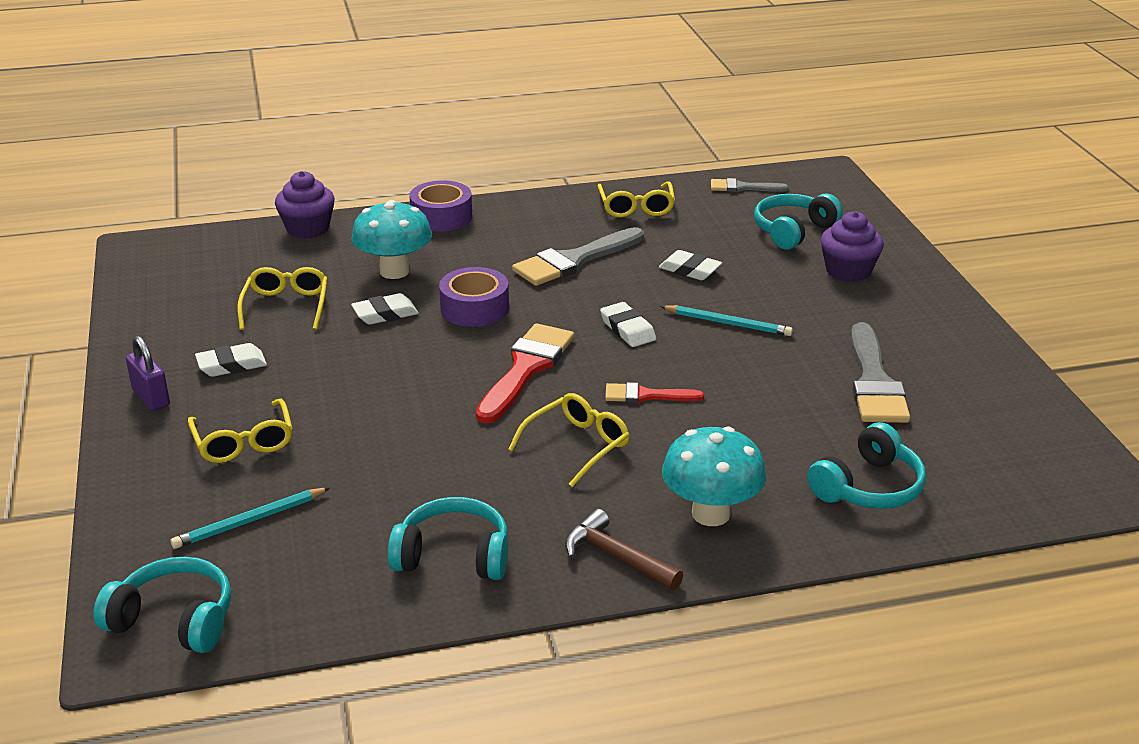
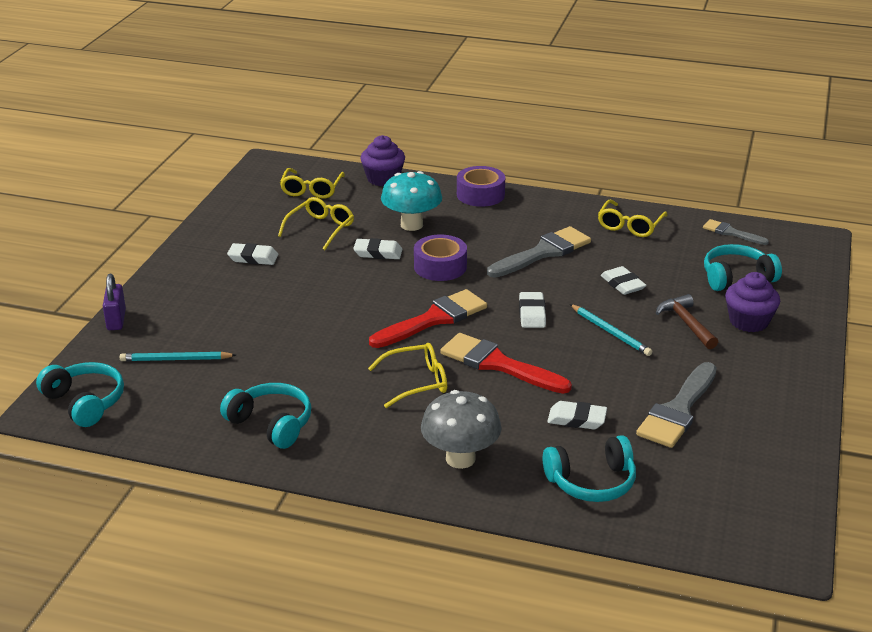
camera: 30 degrees right, 0 degrees up
purple padlock [126,336,170,411] -> purple padlock moved to [103,274,126,330]
yellow glasses [188,399,292,463] -> yellow glasses moved to [280,168,345,199]
grey brush [512,227,644,286] -> grey brush turned 150 degrees clockwise [487,226,591,278]
brown hammer [565,509,683,590] -> brown hammer moved to [656,294,718,349]
red brush [605,382,704,403] -> red brush [440,333,572,394], size x1.79
turquoise mushroom [662,426,766,526] -> grey mushroom [421,390,501,469]
none -> white eraser [547,401,607,430]

